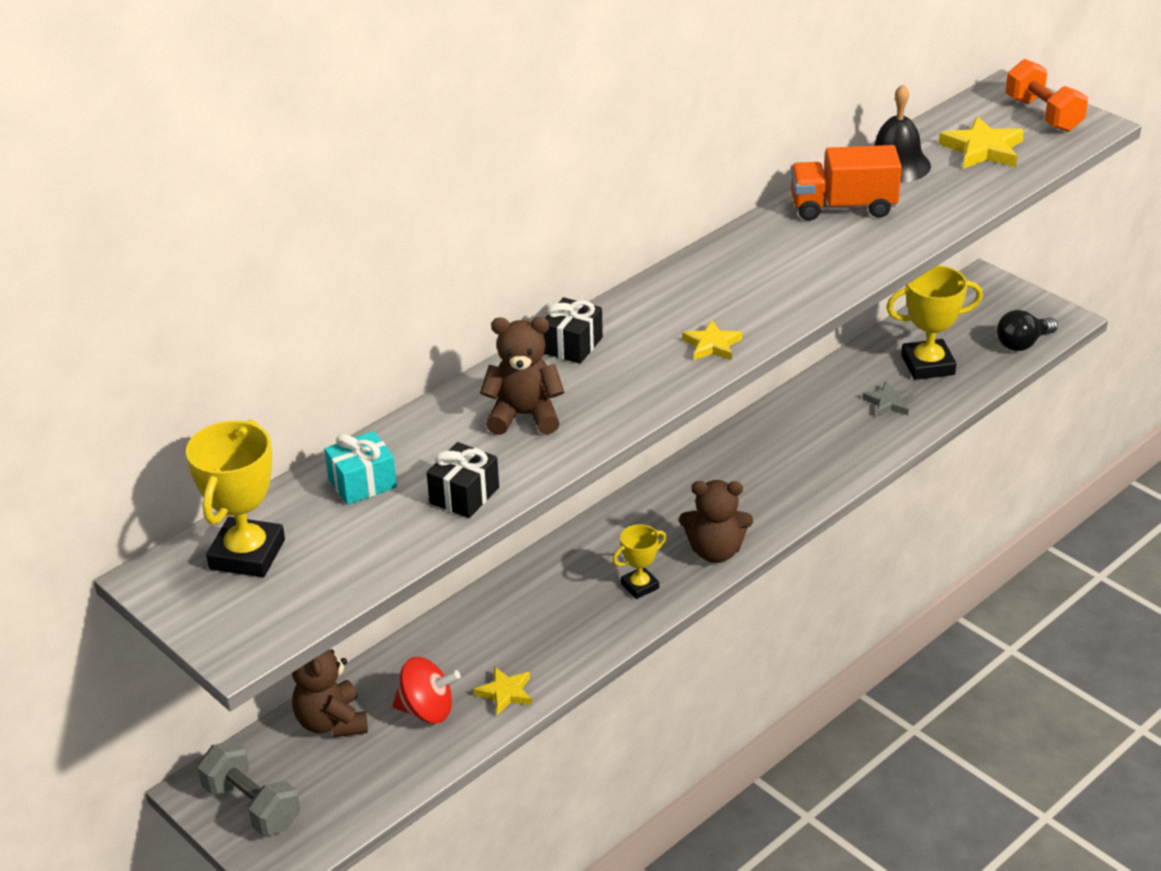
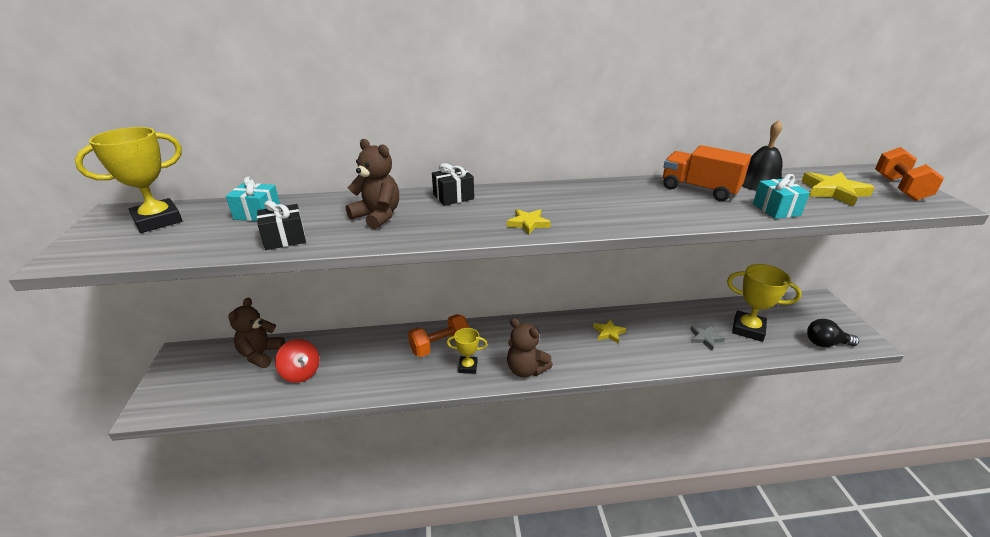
camera: 35 degrees right, 5 degrees down
grey dumbbell [197,741,300,836] -> none
yellow star [474,667,532,716] -> yellow star moved to [593,319,626,344]
none -> orange dumbbell [408,314,470,357]
none -> turquoise gift [753,174,810,219]

